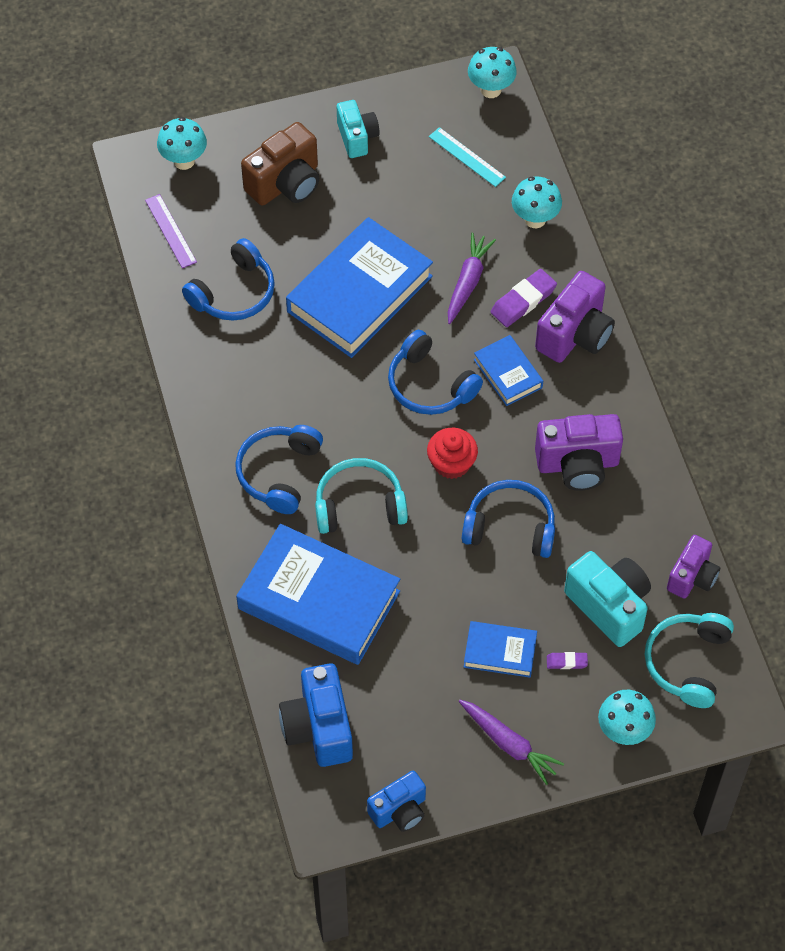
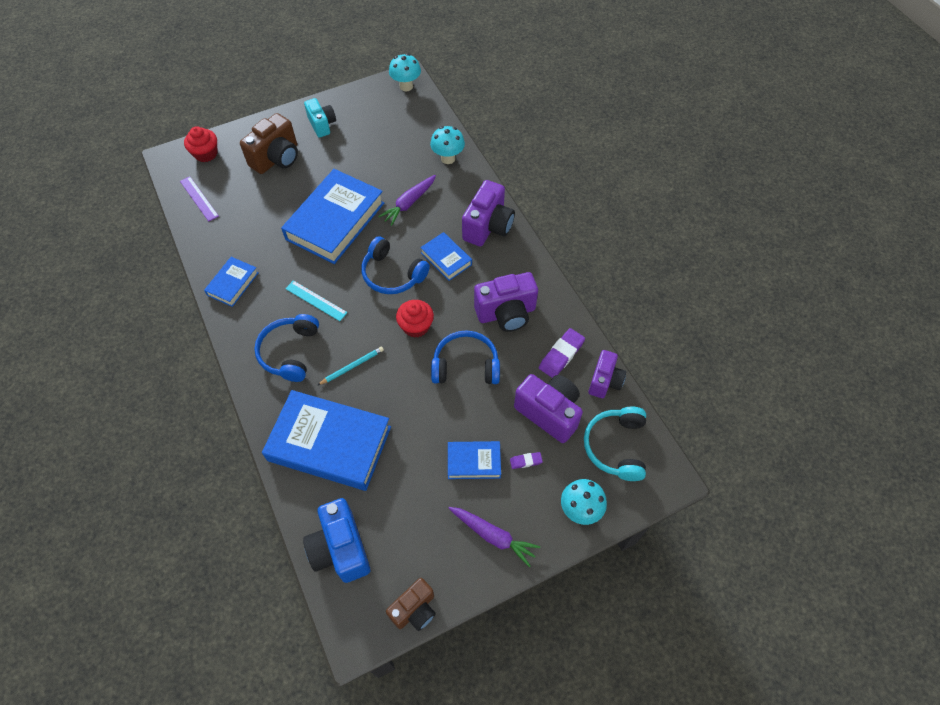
camera: 10 degrees left, 0 degrees up
turquoise mushroom [157,117,207,170] -> red cupcake [184,126,217,162]
blue headphones [182,238,275,321] -> none
turquoise headphones [315,458,408,534] -> turquoise pencil [318,346,384,385]
blue camera [367,771,426,832] -> brown camera [386,578,436,631]
turquoise ruler [429,127,506,187] -> turquoise ruler moved to [285,280,348,321]
purple carrot [448,233,496,324] -> purple carrot turned 150 degrees counterclockwise [378,175,436,226]
purple eraser [490,269,557,327] -> purple eraser moved to [539,328,585,378]
turquoise camera [564,551,651,647] -> purple camera [514,374,583,443]
none -> blue book [204,257,258,307]

